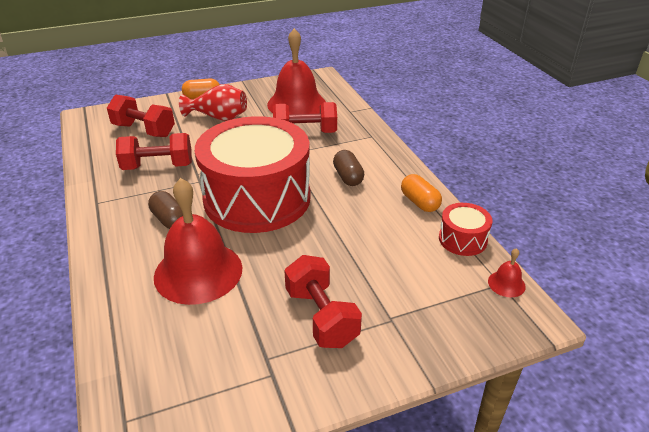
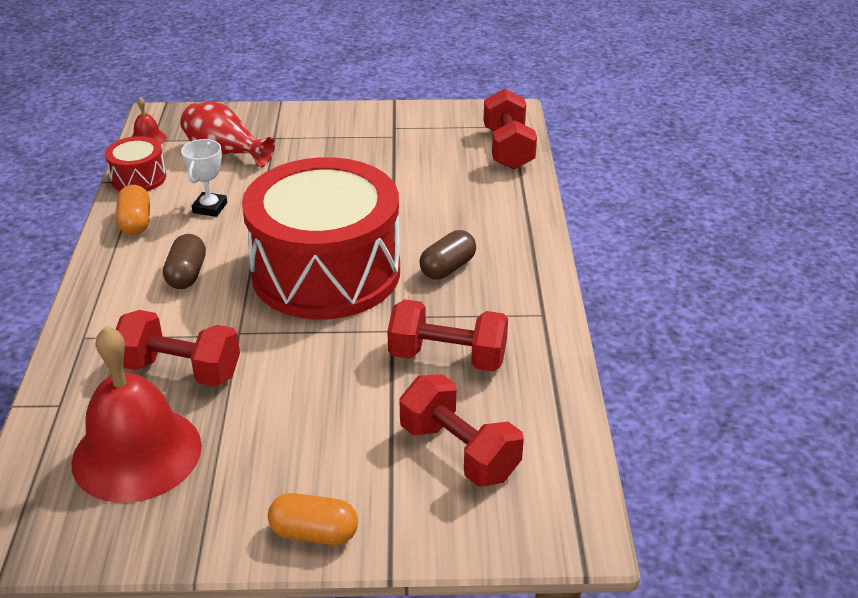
camera: 160 degrees left, 0 degrees up
brown capsule [148,191,183,229] -> brown capsule turned 60 degrees clockwise [419,230,476,279]
red bell [154,178,242,305] -> none
red vase [179,84,247,121] -> red vase moved to [180,101,275,168]
red dumbbell [284,255,362,348] -> red dumbbell moved to [483,89,537,169]
none -> white trophy [181,139,227,217]

